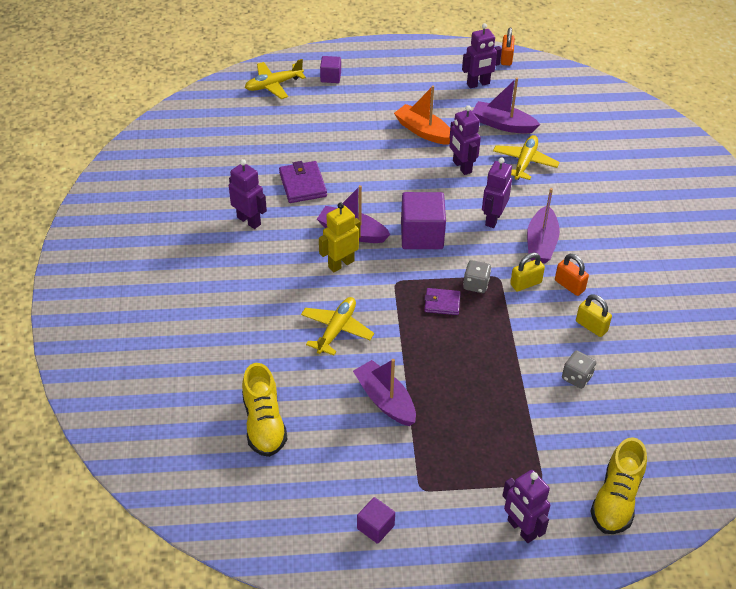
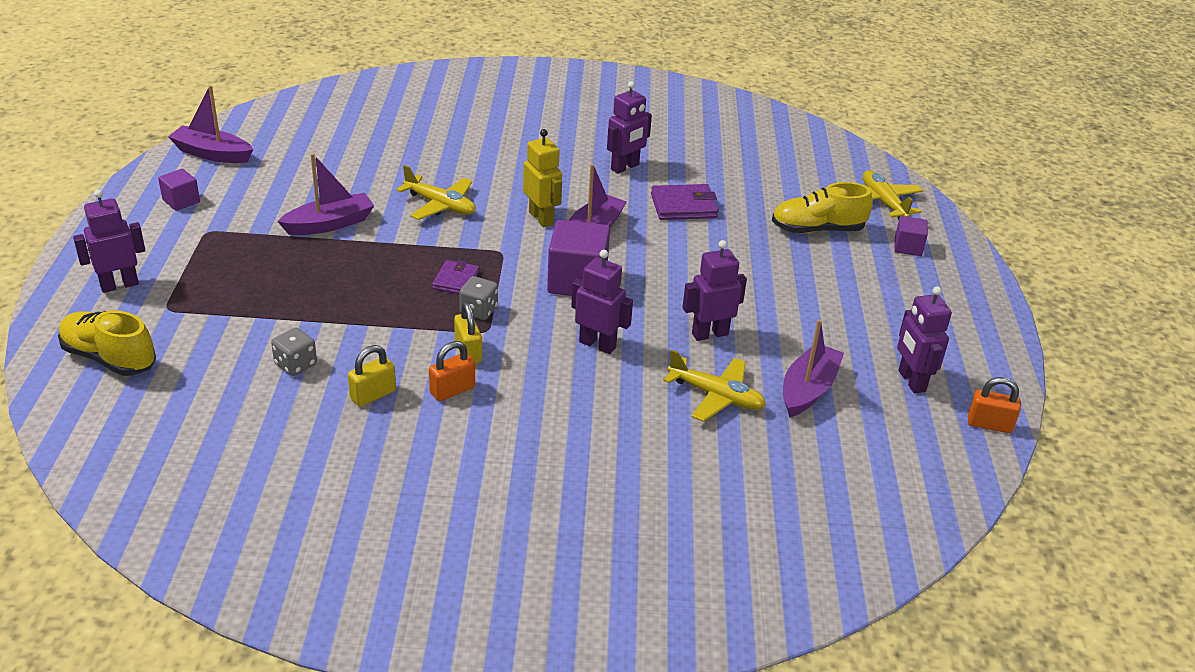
camera: 95 degrees right, 10 degrees down
yellow shoe [242,363,287,457] -> yellow shoe moved to [772,182,873,233]
orange boat [394,85,450,145] -> none
purple boat [527,188,560,263] -> purple boat moved to [168,85,253,163]

